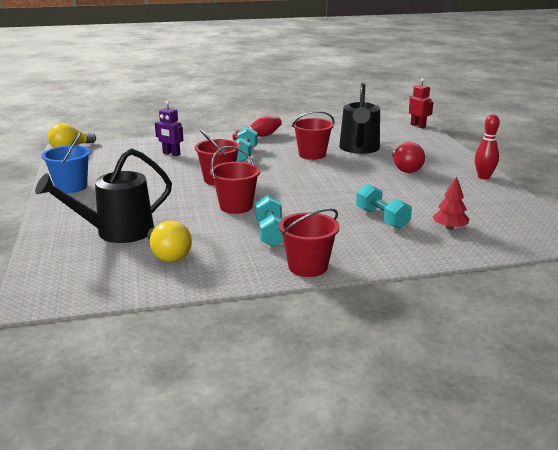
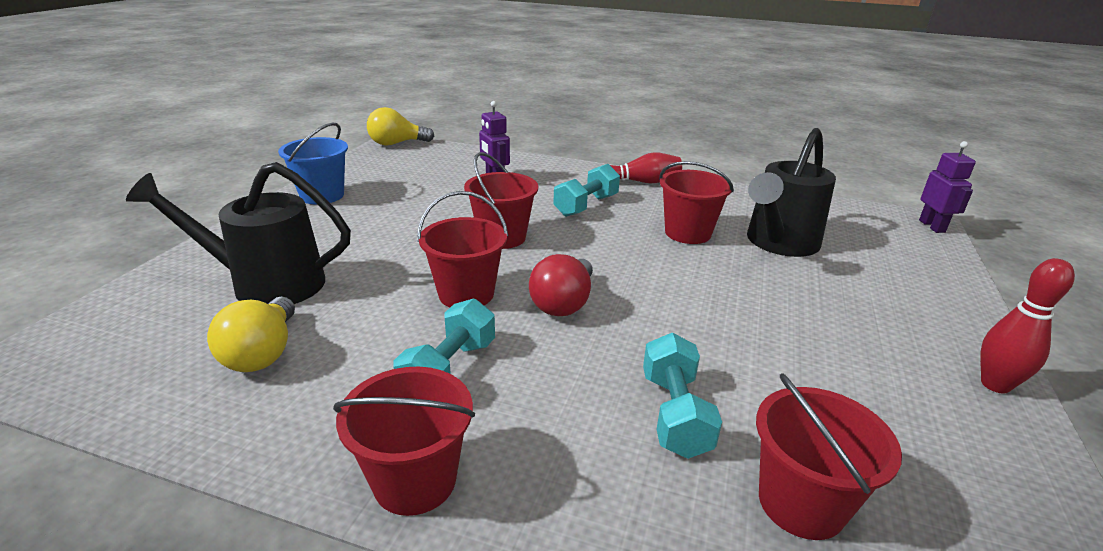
camera: 30 degrees right, 5 degrees up
red light bulb [392,142,425,173] -> red light bulb moved to [529,254,593,316]
red robot [409,78,433,128] -> purple robot [919,141,976,233]
red tree [432,176,469,230] -> red bucket [756,373,902,540]

